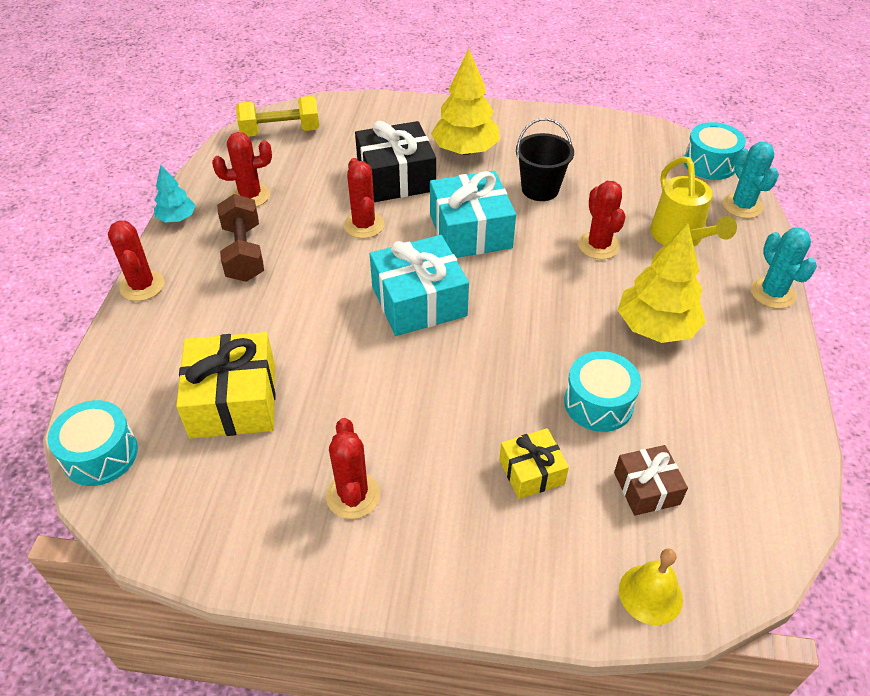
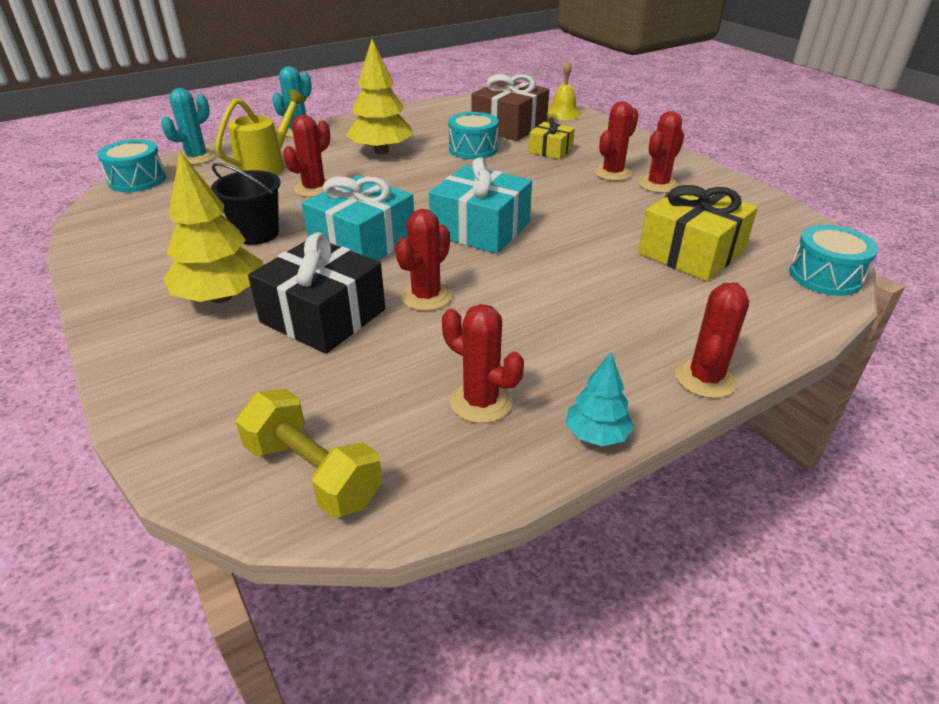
camera: 130 degrees left, 10 degrees down
brown dumbbell [217,194,264,282] -> none
brown gift [614,445,688,516] -> brown gift [472,74,549,141], size x1.78
none -> red cactus [594,101,639,181]

